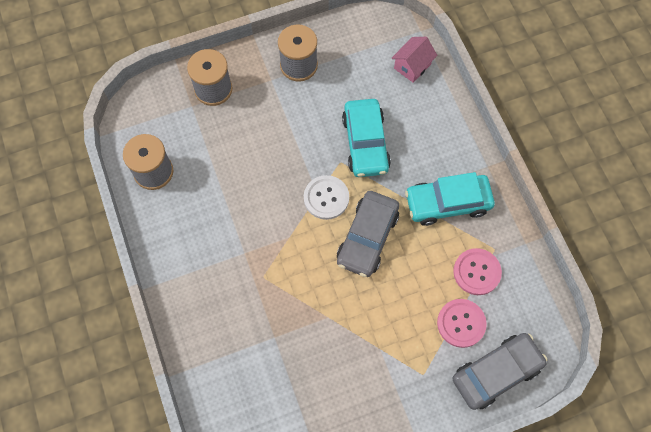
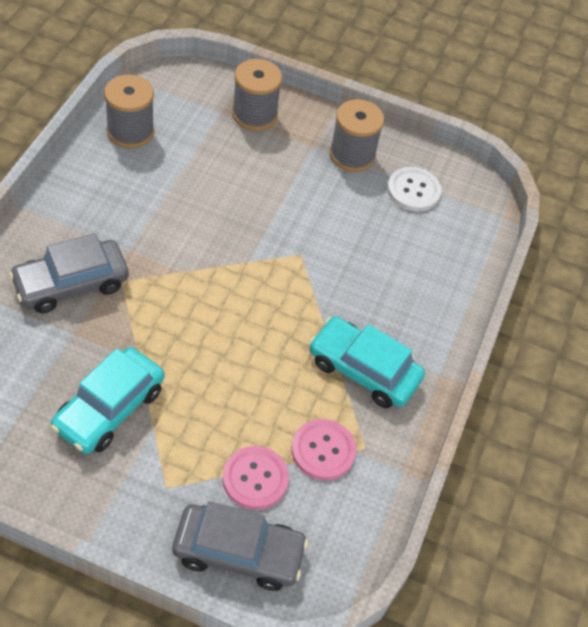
camera: 35 degrees right, 15 degrees down
white button [304,175,349,220] -> white button moved to [387,167,441,211]
grey car [337,191,399,277] -> grey car moved to [9,233,129,313]
turquoise car [342,99,391,177] -> turquoise car moved to [51,347,164,454]
pink house [391,37,437,83] -> none

